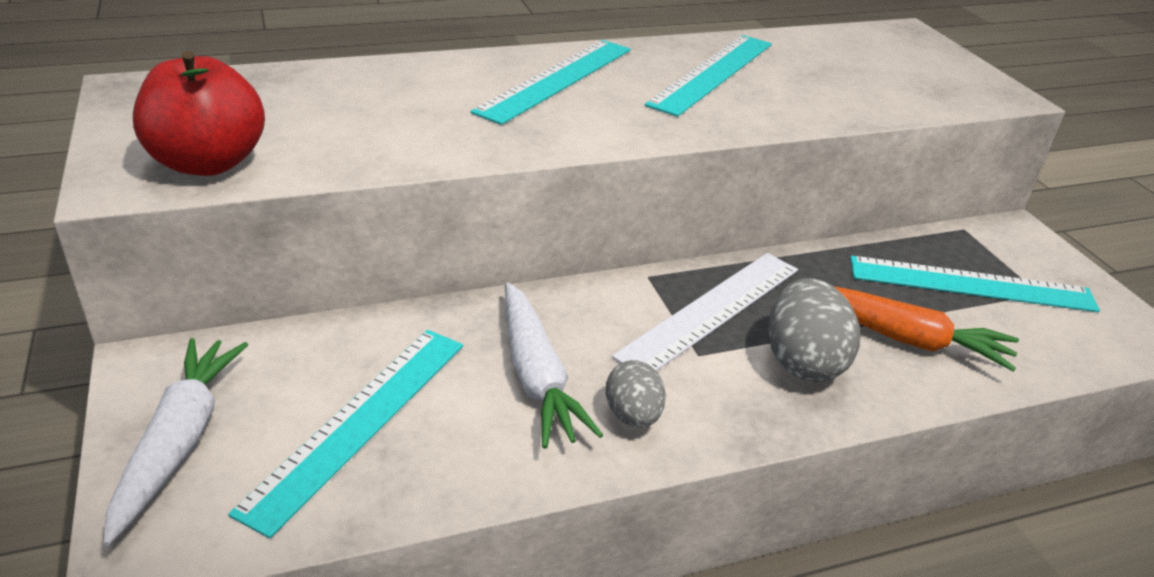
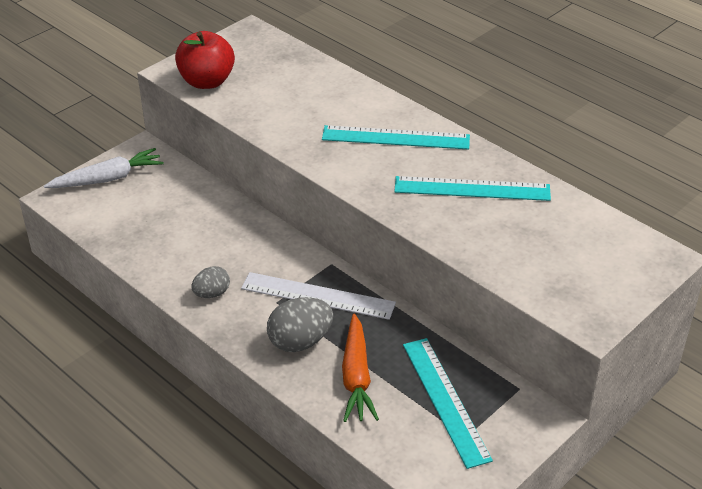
camera: 65 degrees right, 5 degrees up
turquoise ruler [228,330,463,538] -> none
white carrot [505,283,603,449] -> none

